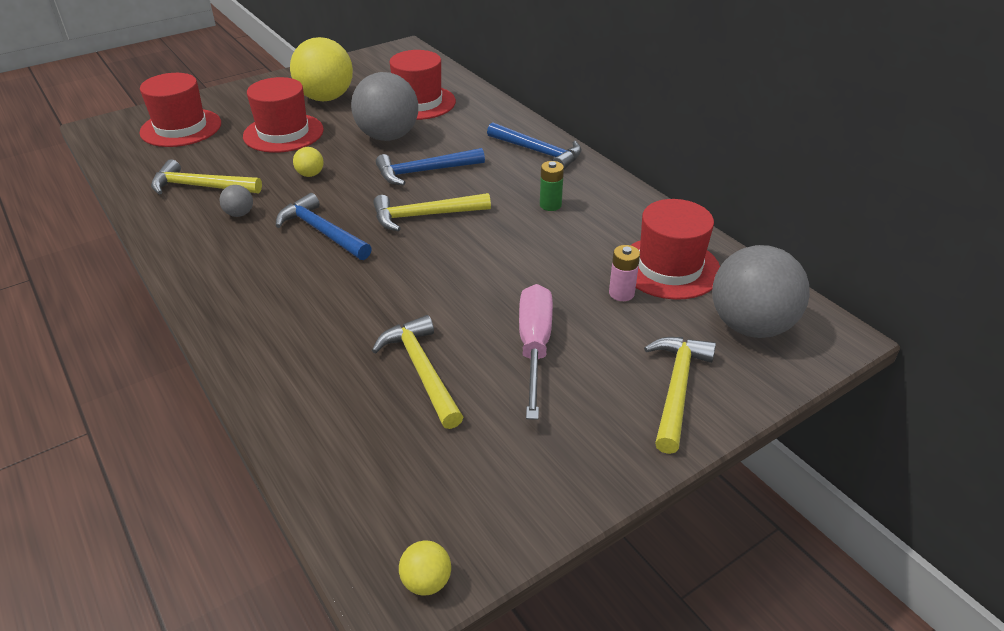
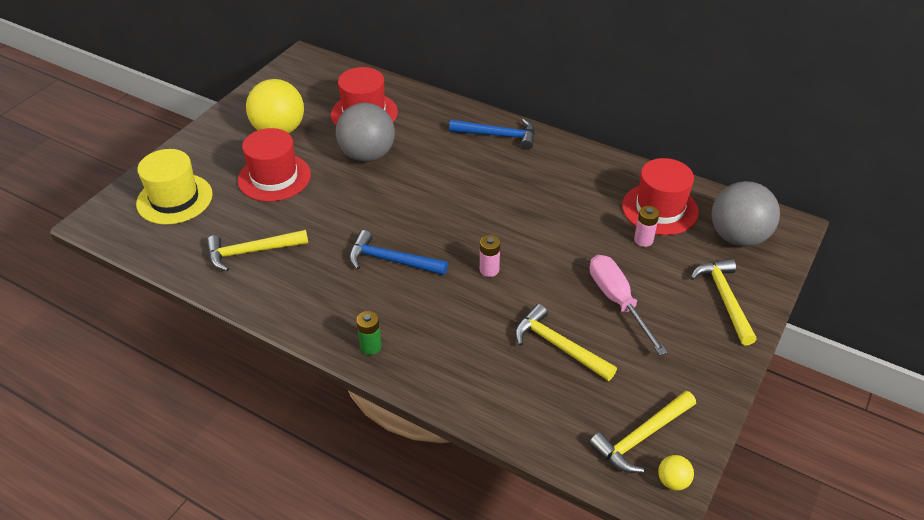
camera: 25 degrees left, 5 degrees up
red hat [140,73,221,147] -> yellow hat [136,149,213,225]
grey ball [219,185,253,217] -> none
yellow ball [293,147,324,177] -> none
yellow hammer [373,193,491,231] -> yellow hammer moved to [589,391,696,473]
blue hammer [376,148,485,185] -> none
green battery [540,161,564,211] -> green battery moved to [356,311,382,355]
none -> pink battery [480,235,500,277]

